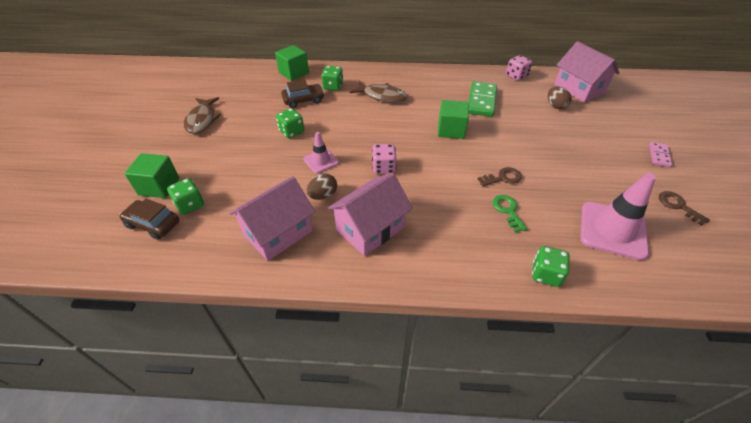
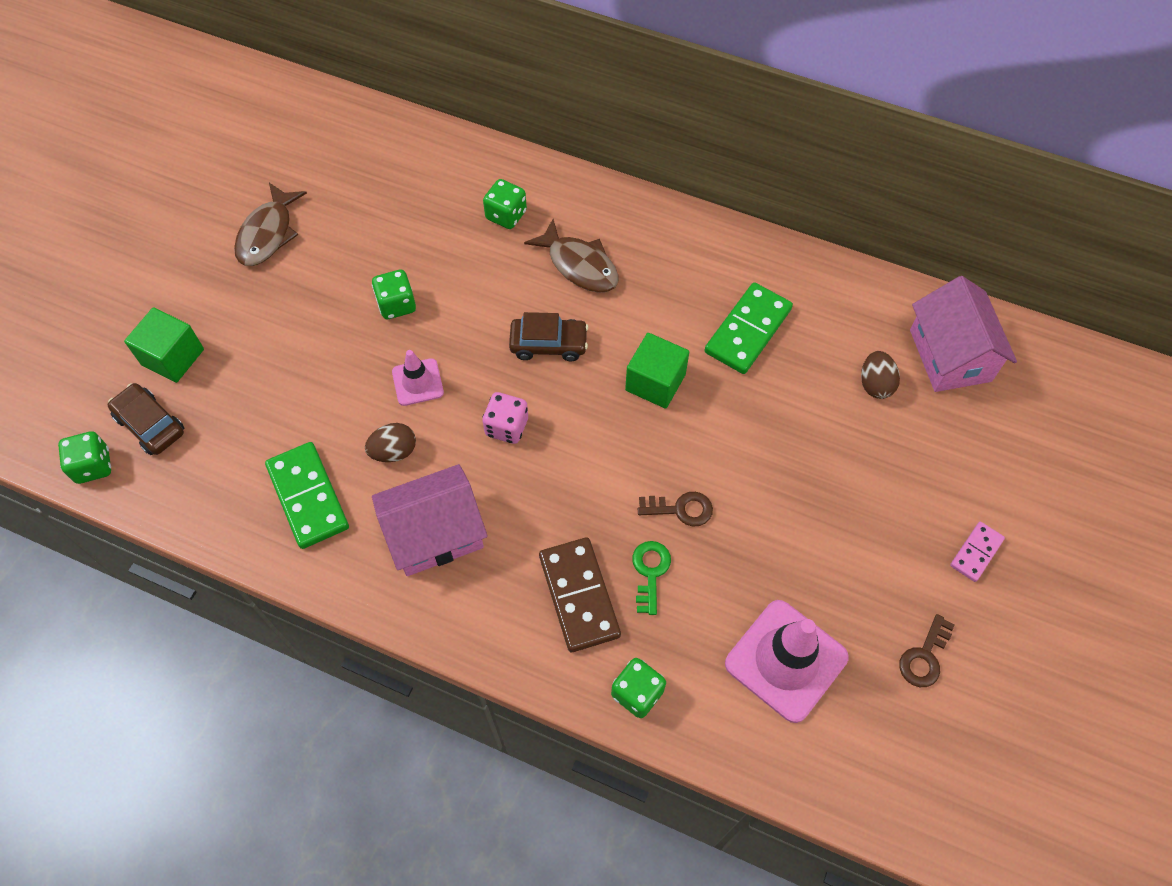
camera: 20 degrees right, 15 degrees up
green dice [167,178,204,215] -> green dice moved to [58,431,111,484]
pink house [229,176,315,261] -> green domino [265,442,349,549]
green cube [275,45,309,81] -> none
brown car [281,79,325,108] -> brown car moved to [509,312,588,361]
pink dice [506,55,532,81] -> none
brown key [659,191,710,226] -> brown key turned 135 degrees counterclockwise [899,614,955,687]
none -> brown domino [539,537,621,652]

